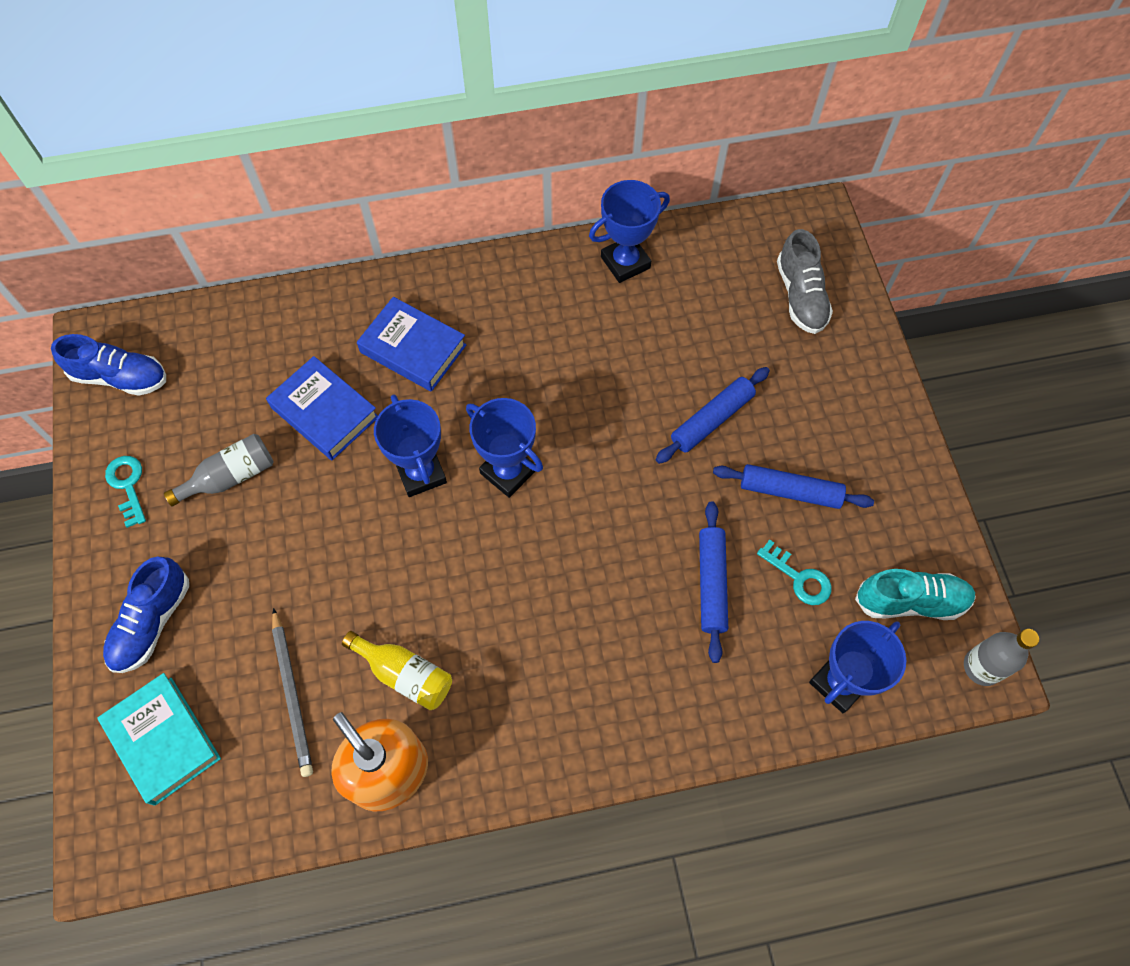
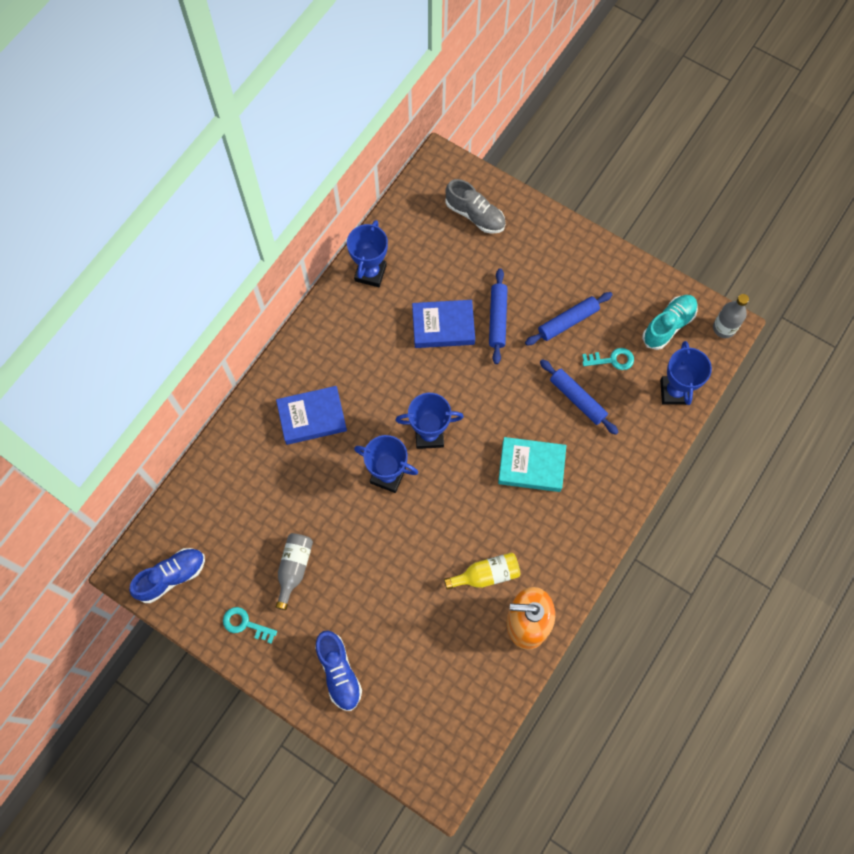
camera: 45 degrees left, 5 degrees up
turquoise book [98,673,221,806] -> turquoise book moved to [498,437,566,492]
blue book [266,356,378,460] -> blue book moved to [412,300,475,348]
grey pencil [272,608,313,777] -> none

